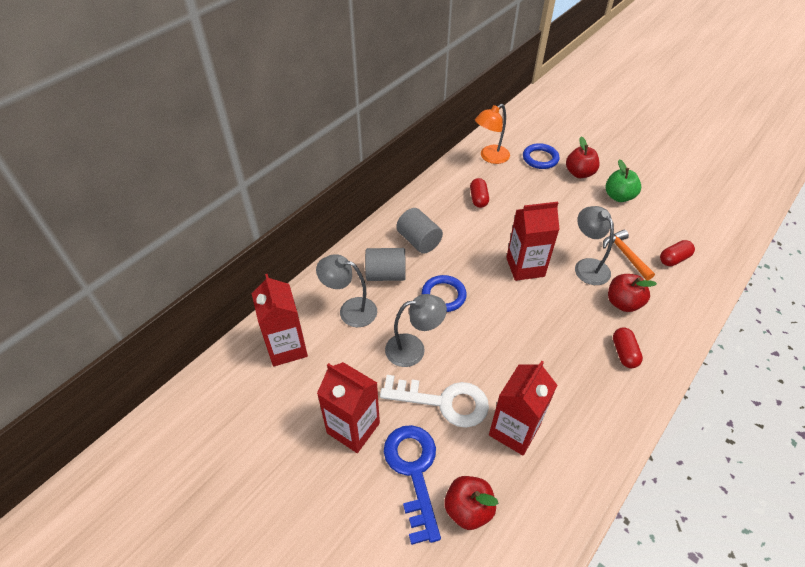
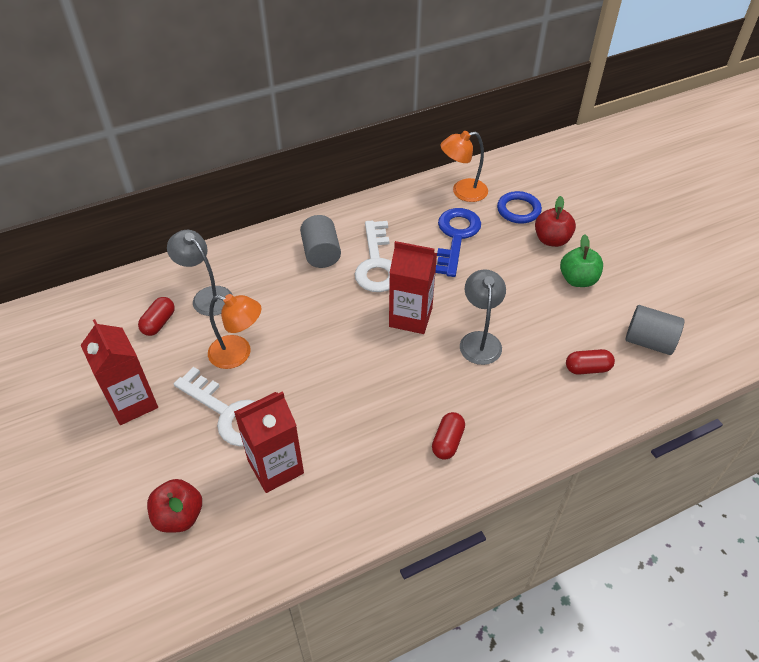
camera: 25 degrees right, 0 degrees up
red carton [252,274,308,366] -> none
grey cylinder [365,248,406,281] -> grey cylinder moved to [625,305,684,355]
blue key [384,425,441,545] -> blue key moved to [435,208,481,277]
grey lamp [385,294,447,367] -> orange lamp [208,294,261,369]
blue ring [422,275,467,312] -> none
red capsule [470,178,489,208] -> red capsule moved to [138,297,175,336]
orange hammer [603,230,655,280] -> none
red apple [608,274,657,312] -> none
none -> white key [355,220,392,292]

